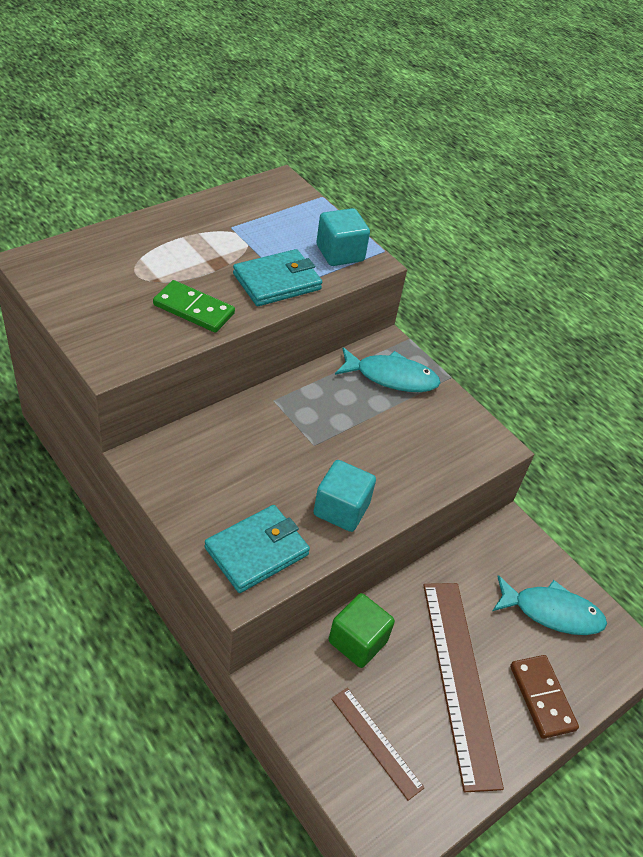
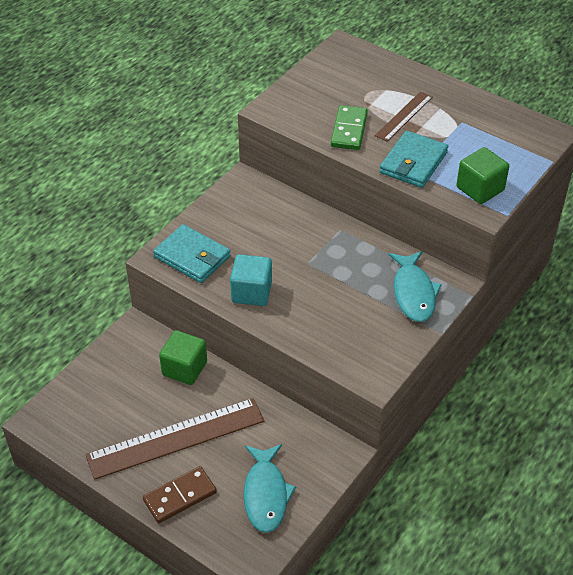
camera: 80 degrees right, 0 degrees up
turquoise wallet [233,249,322,306] -> turquoise wallet turned 75 degrees clockwise [379,131,448,188]
turquoise cube [316,208,370,266] -> green cube [456,147,509,204]
brown ruler [331,688,425,801] -> brown ruler moved to [375,92,433,142]

